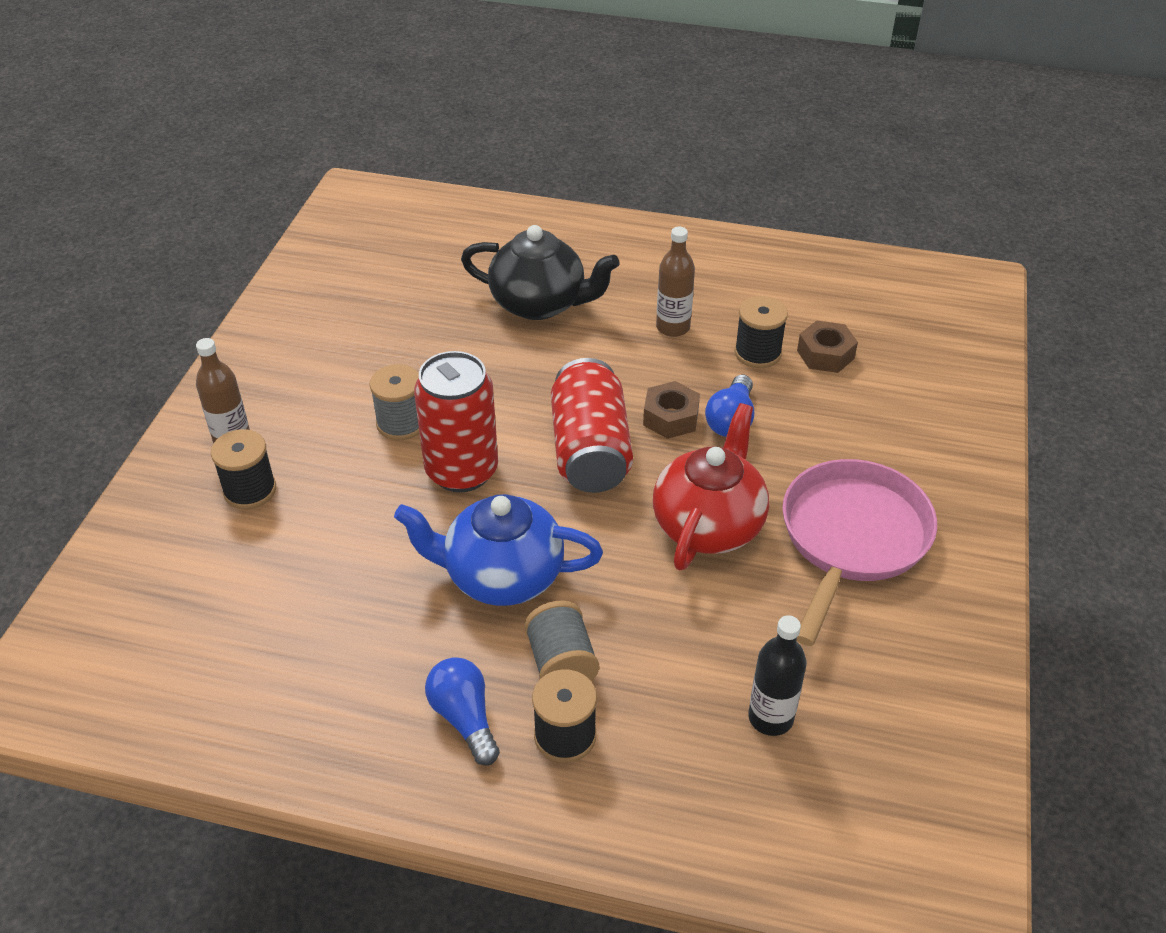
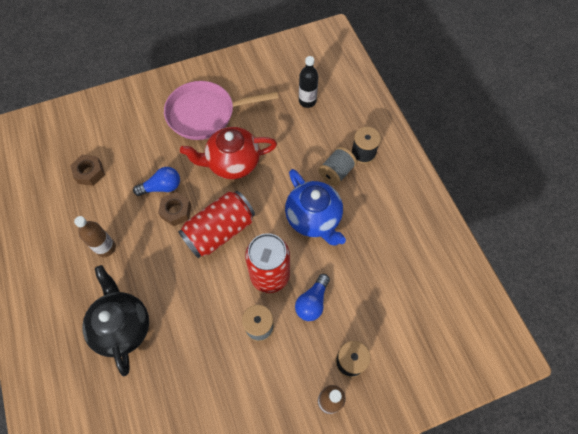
camera: 125 degrees left, 20 degrees up
blue light bulb [425,657,500,766] -> blue light bulb moved to [295,274,330,321]
black spool [734,296,788,368] -> none

